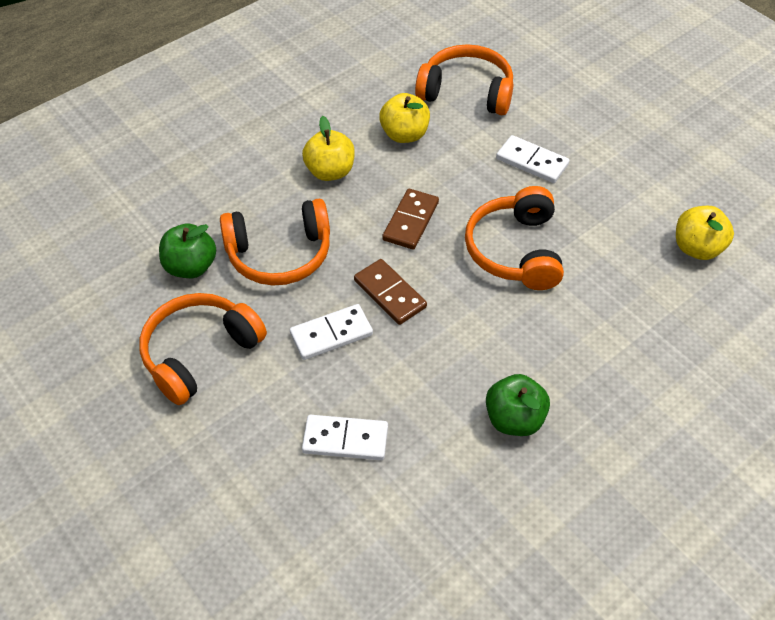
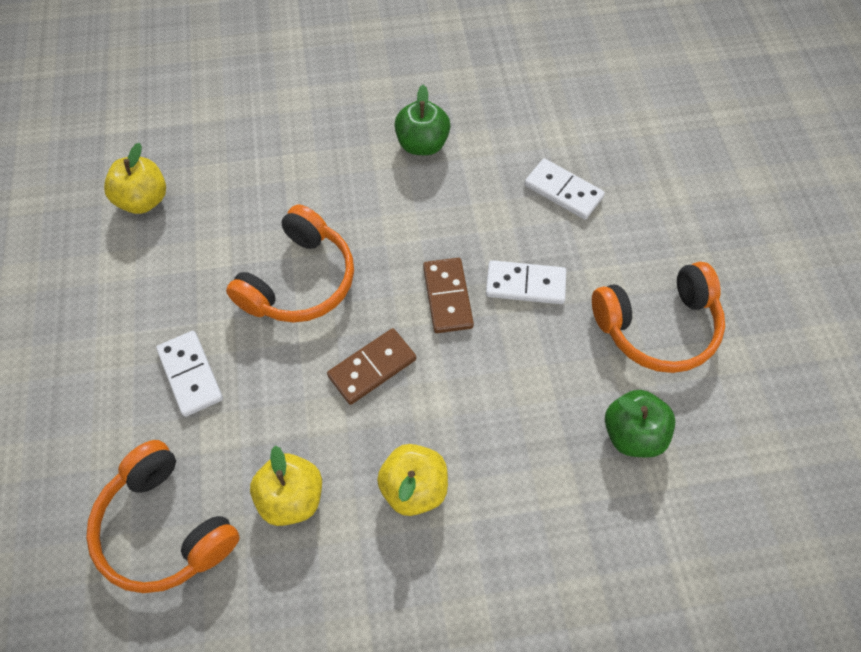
camera: 150 degrees left, 10 degrees up
orange headphones [220,199,330,285] -> none

